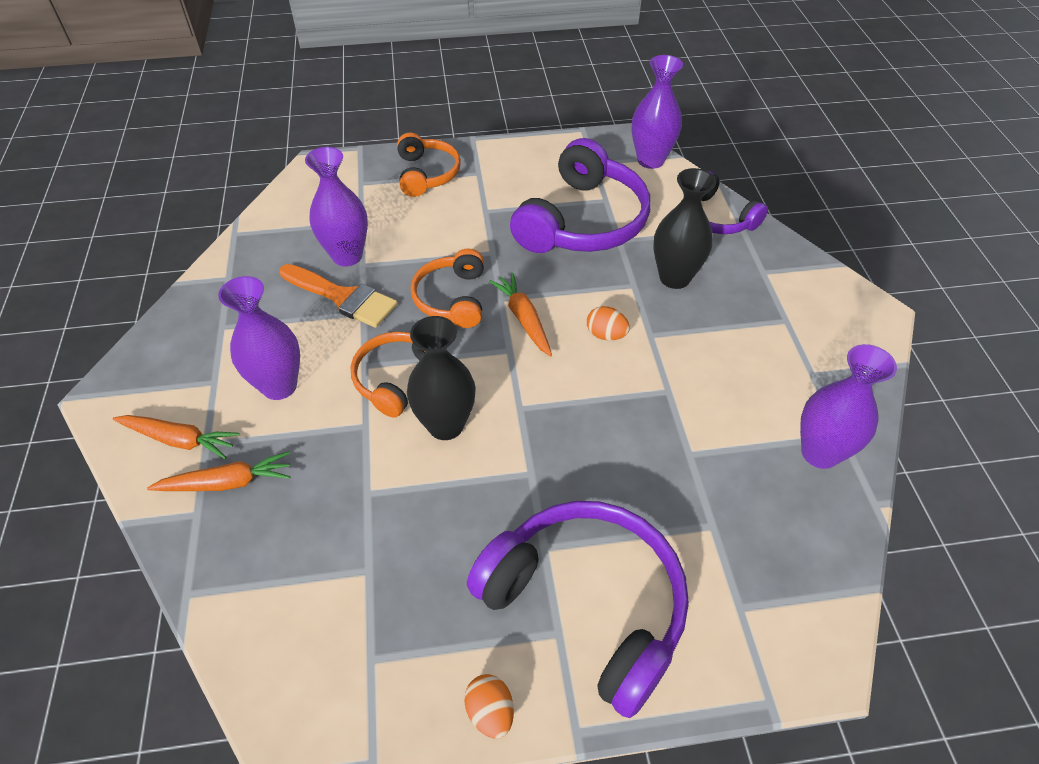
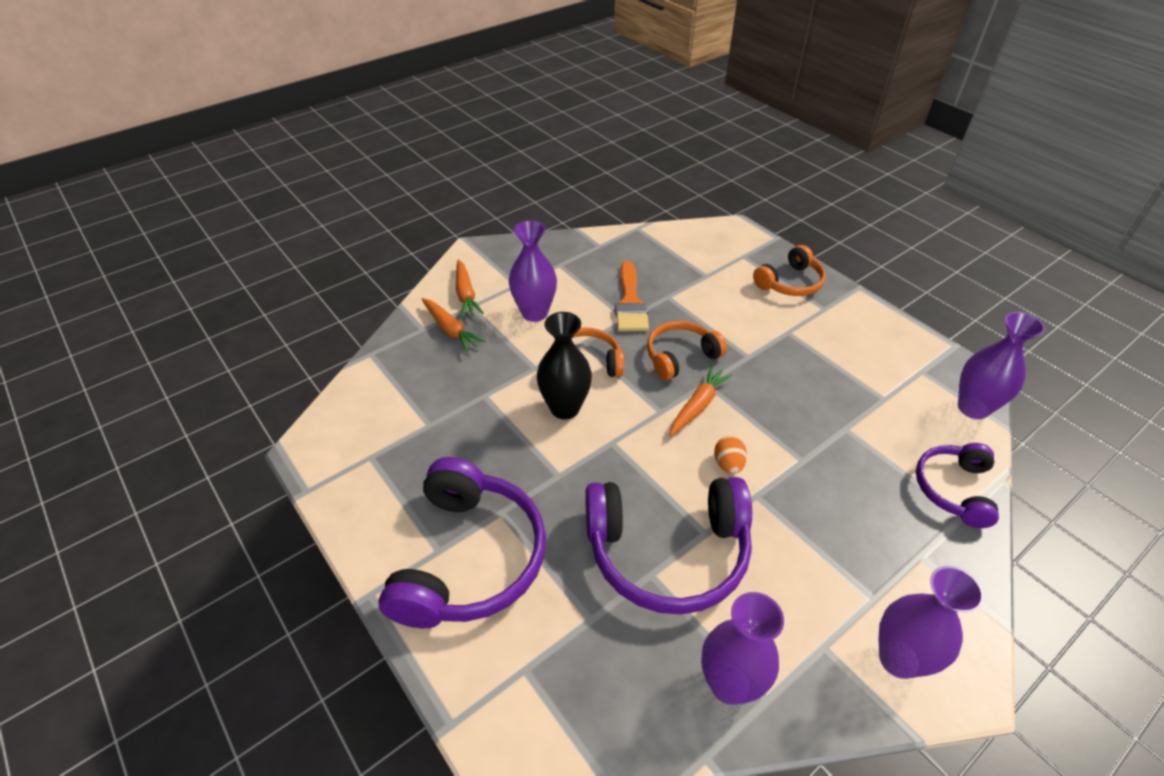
camera: 60 degrees right, 5 degrees down
purple vase [305,147,368,266] -> purple vase moved to [878,566,984,679]
orange egg [464,674,514,739] -> none
purple headphones [510,138,651,253] -> purple headphones moved to [585,477,752,614]
black vase [654,168,716,289] -> none

